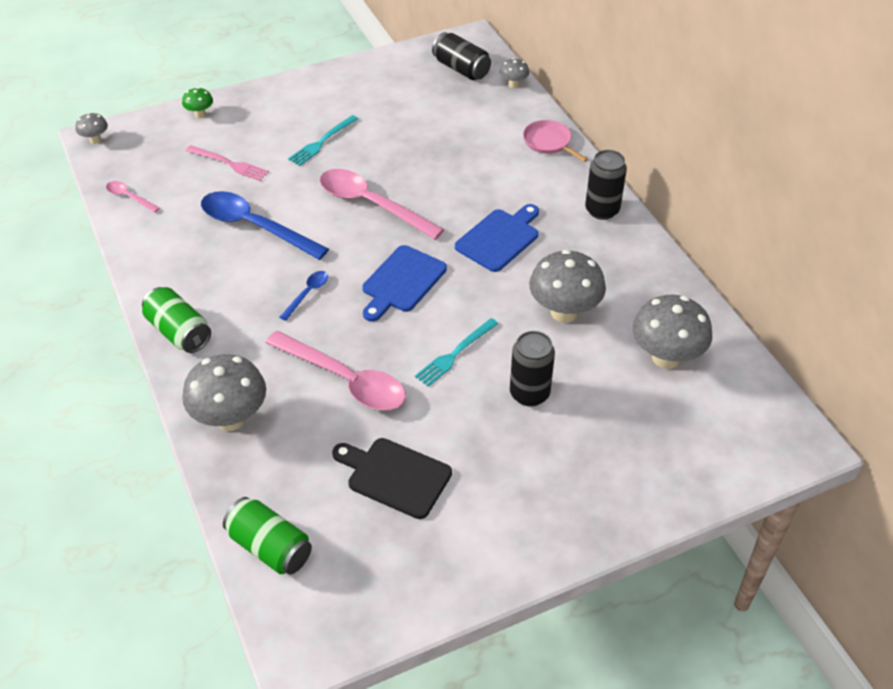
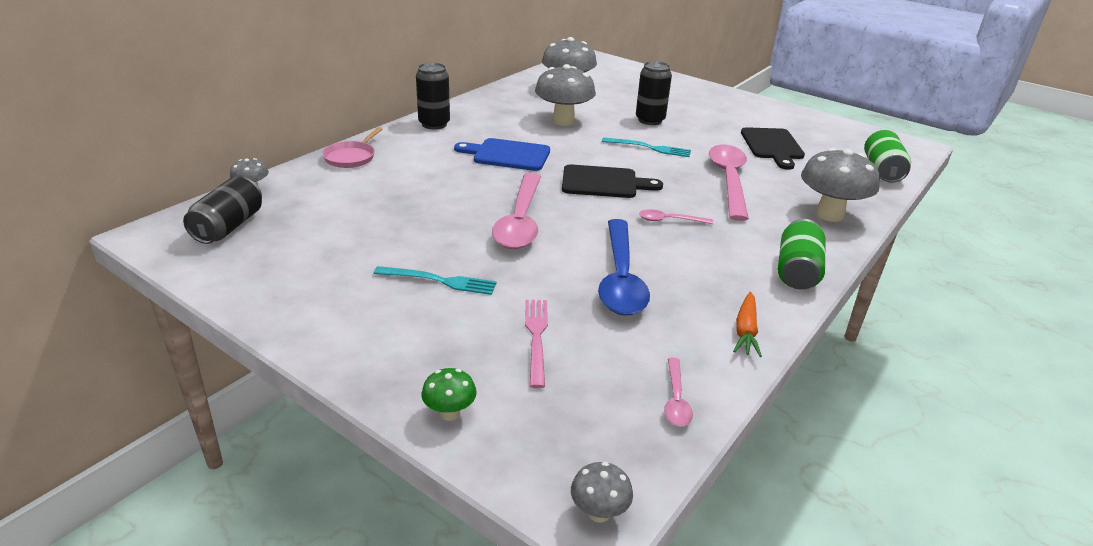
camera: 120 degrees left, 15 degrees down
blue spoon [280,271,328,321] -> pink spoon [639,210,713,224]
blue cutting board [362,245,447,321] -> black cutting board [562,164,663,198]
none -> orange carrot [733,292,762,357]

